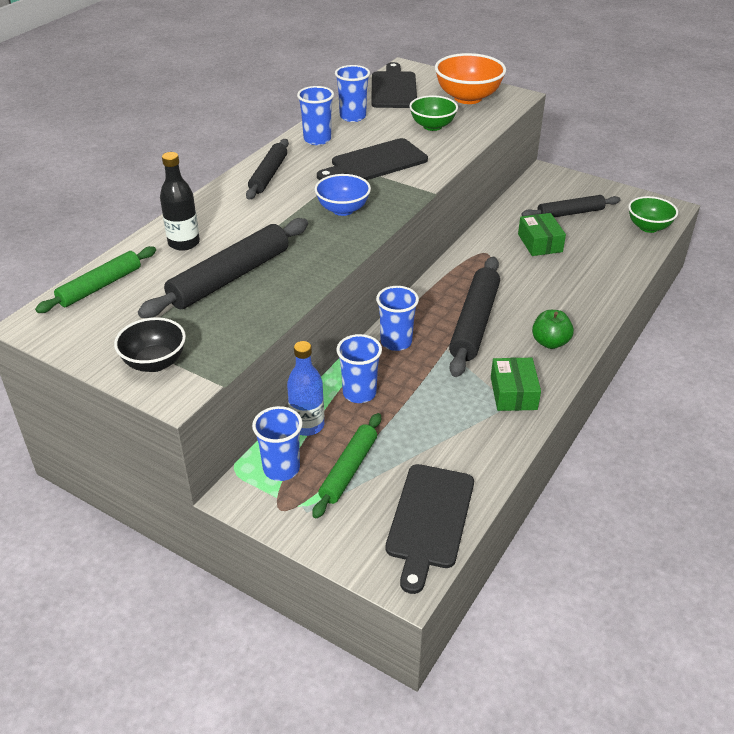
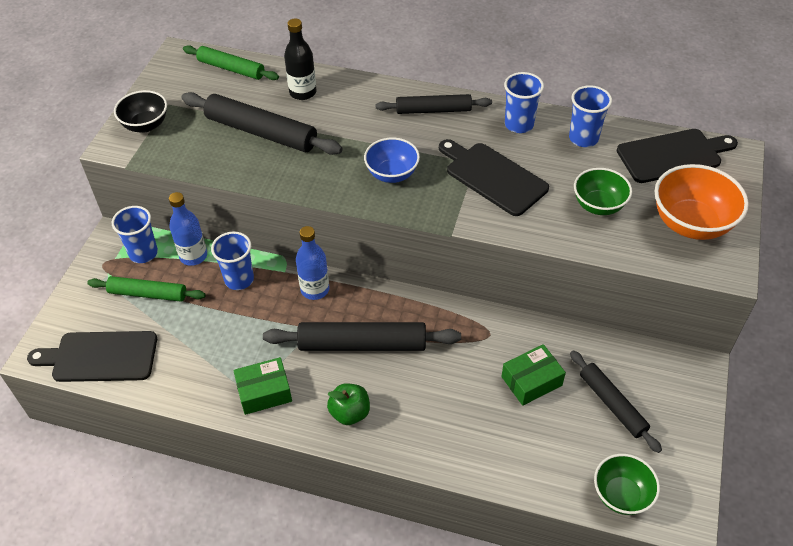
camera: 75 degrees right, 10 degrees up
blue cup [376,286,419,351] -> blue bottle [296,226,329,300]

